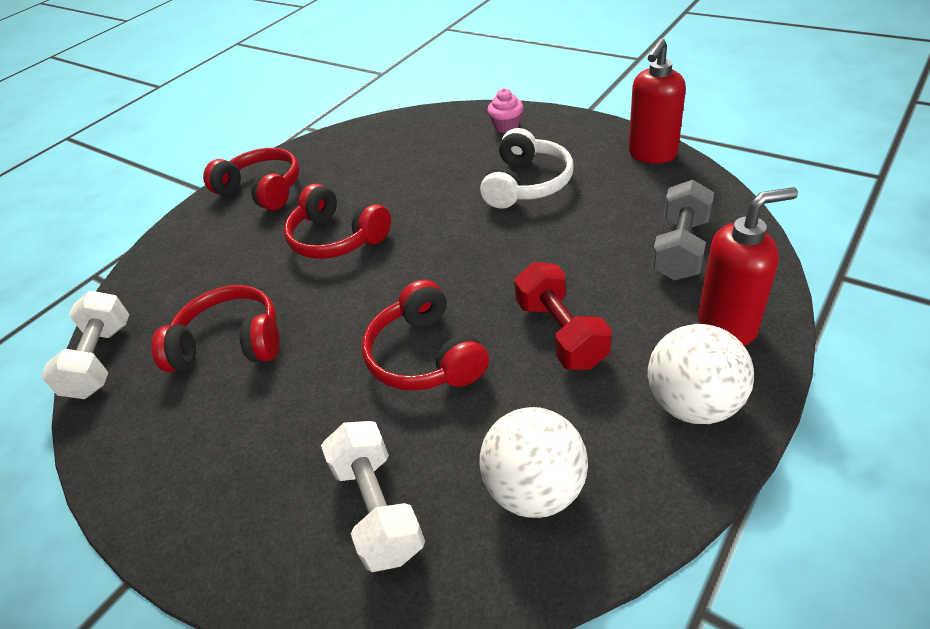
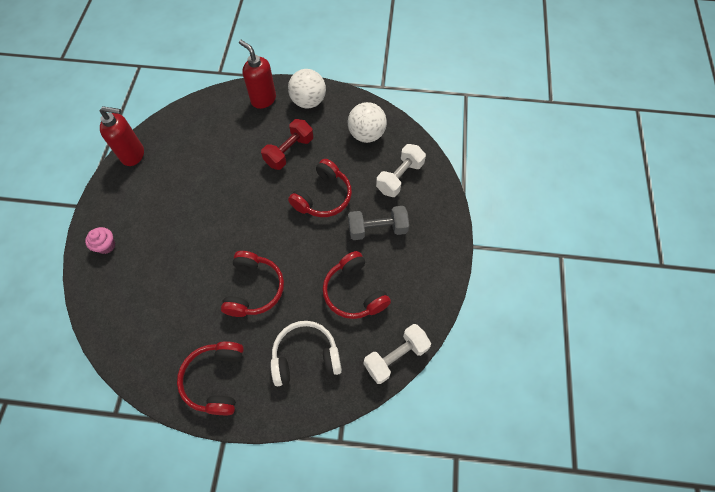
camera: 125 degrees left, 20 degrees up
white headphones [480,128,574,209] -> white headphones moved to [270,321,342,386]
grey dumbbell [652,180,714,280] -> grey dumbbell moved to [348,206,409,240]

